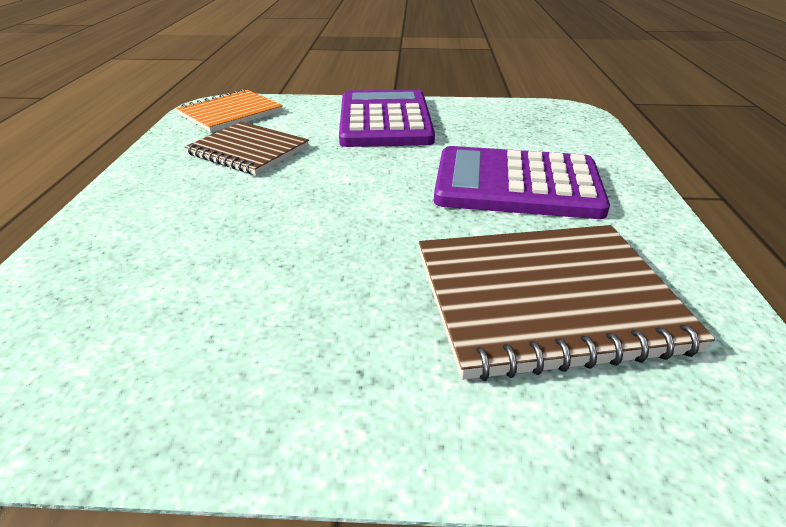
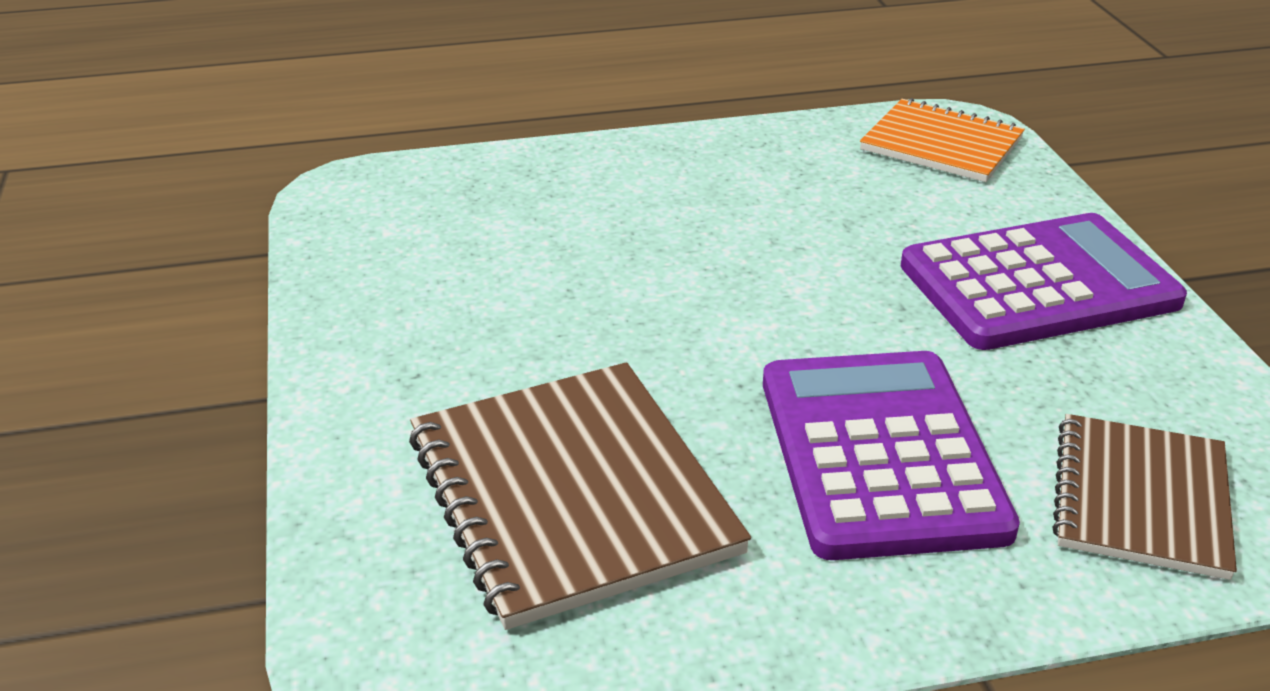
camera: 75 degrees right, 0 degrees up
brown notebook [185,121,309,175] -> brown notebook moved to [1052,414,1237,580]

